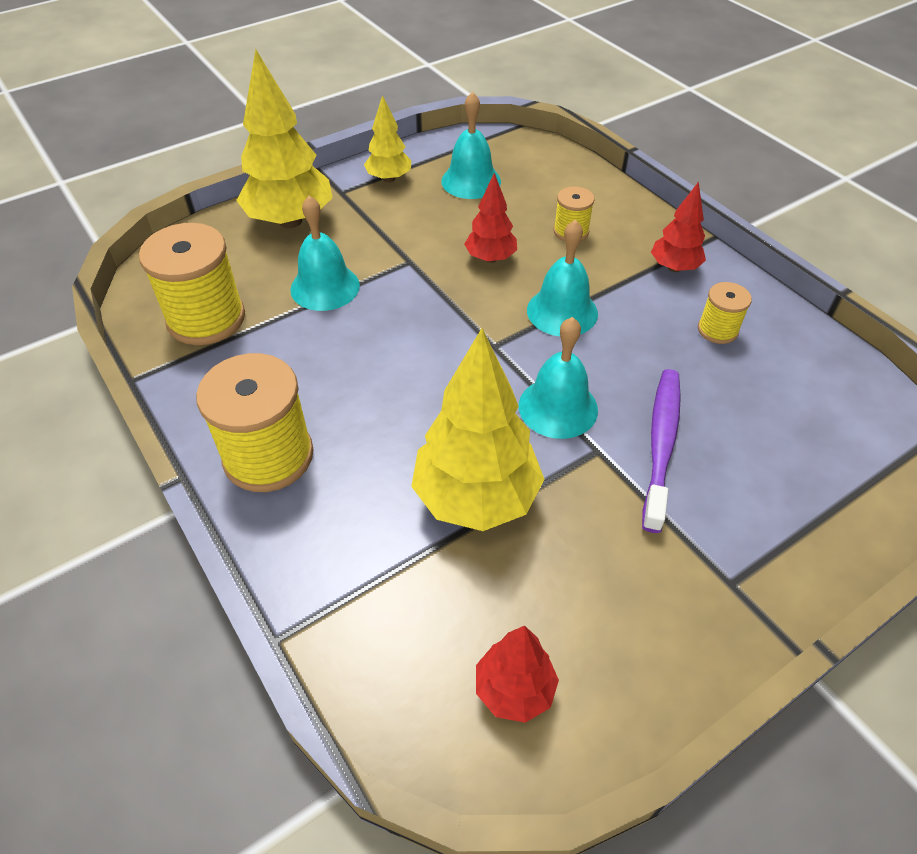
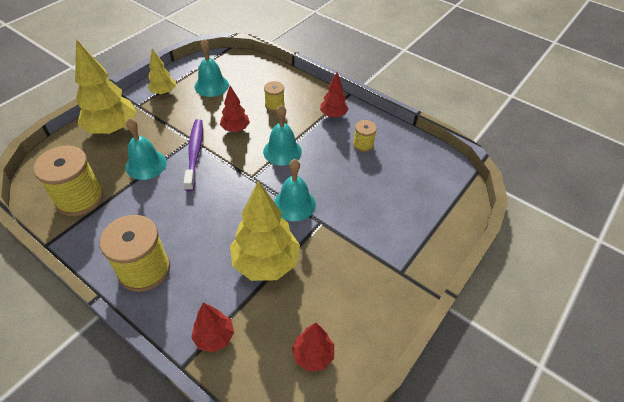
camera: 20 degrees left, 0 degrees up
purple toothbrush [642,369,681,533] -> purple toothbrush moved to [184,119,203,191]
none -> red tree [191,303,234,352]

